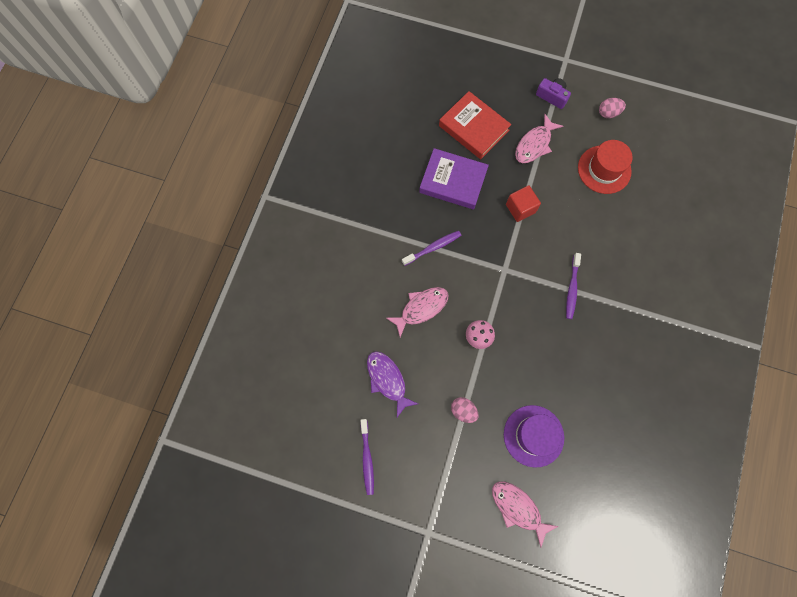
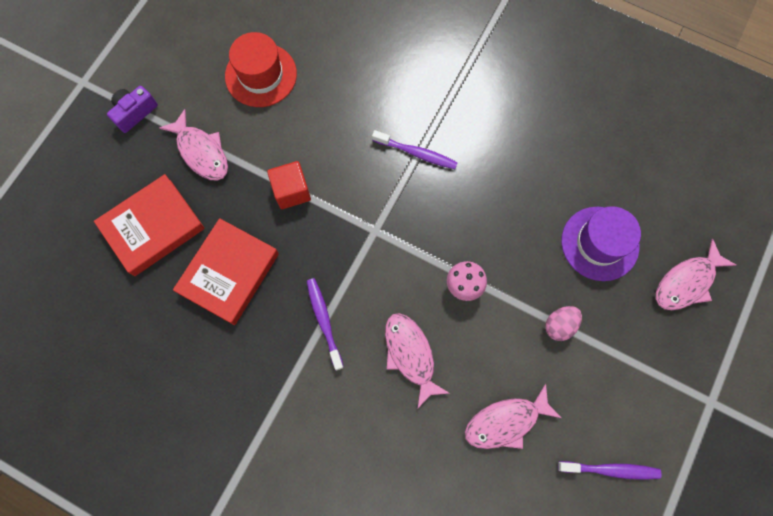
camera: 80 degrees left, 0 degrees up
purple fish [367,351,418,417] -> pink fish [465,384,561,449]
purple book [419,148,489,210] -> red book [173,218,279,325]
pink egg [599,98,626,118] -> none

